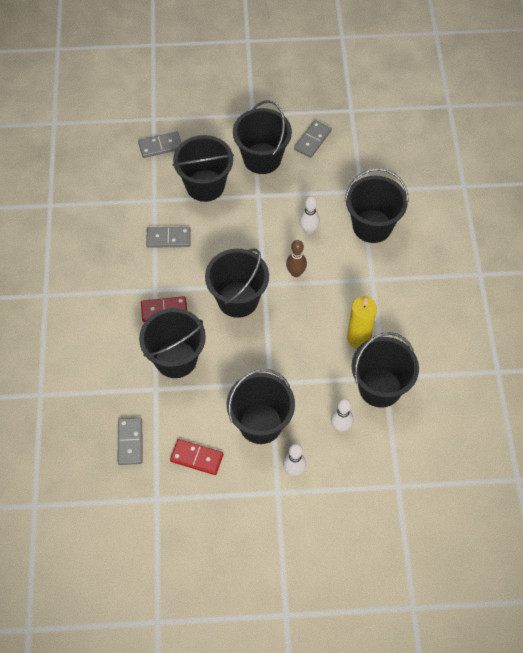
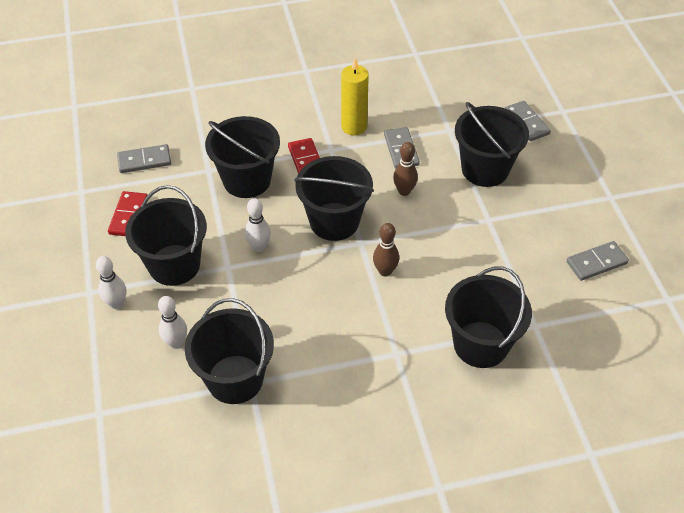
camera: 80 degrees right, 10 degrees down
black bucket [233,100,292,174] -> none
grey domino [294,120,332,158] -> grey domino turned 45 degrees counterclockwise [566,241,629,281]
white bowling pin [300,196,320,234] -> white bowling pin moved to [245,198,271,252]
yellow candle [347,296,377,348] -> yellow candle moved to [341,57,369,136]
none -> brown bowling pin [393,142,418,196]

